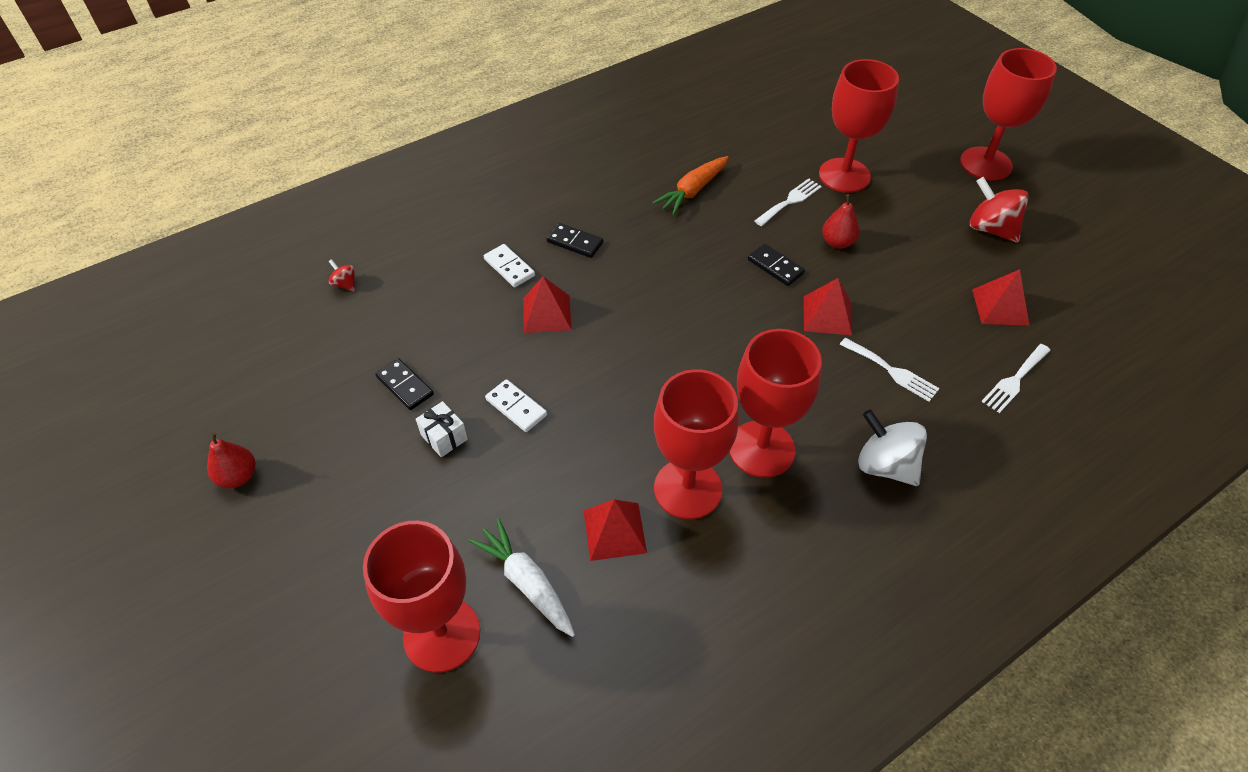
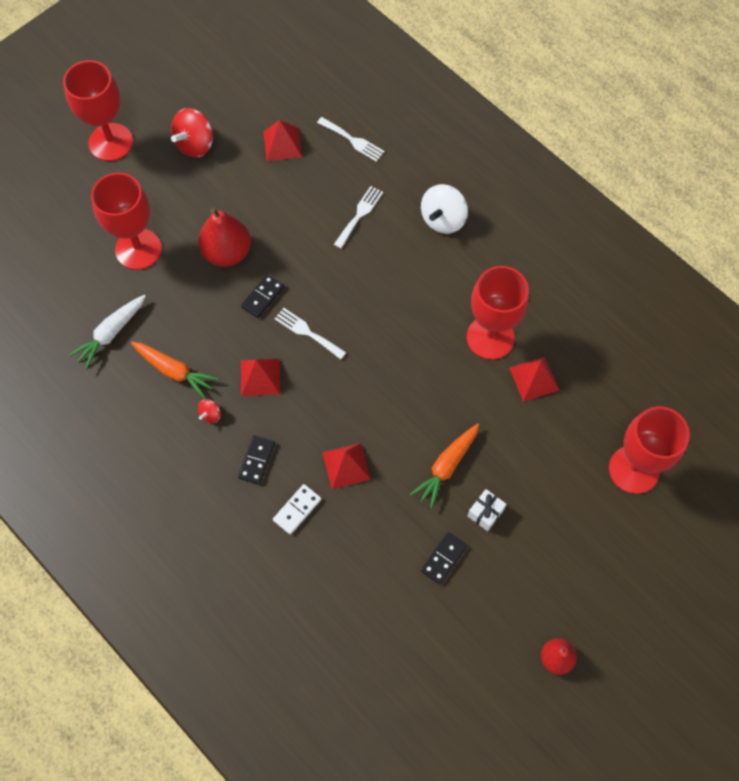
camera: 100 degrees left, 15 degrees up
red spinning top [329,259,355,291] -> red spinning top moved to [198,399,220,423]
white carrot [469,518,575,637] -> white carrot moved to [68,295,146,370]
white domino [485,379,547,432] -> orange carrot [410,424,479,509]
red goblet [729,329,822,478] -> none
white fork [755,178,822,226] -> white fork moved to [274,308,346,359]
red pyramid [804,278,852,335] -> red pyramid moved to [241,359,280,396]
red pear [822,194,859,249] -> red pear [198,208,251,267], size x1.70

